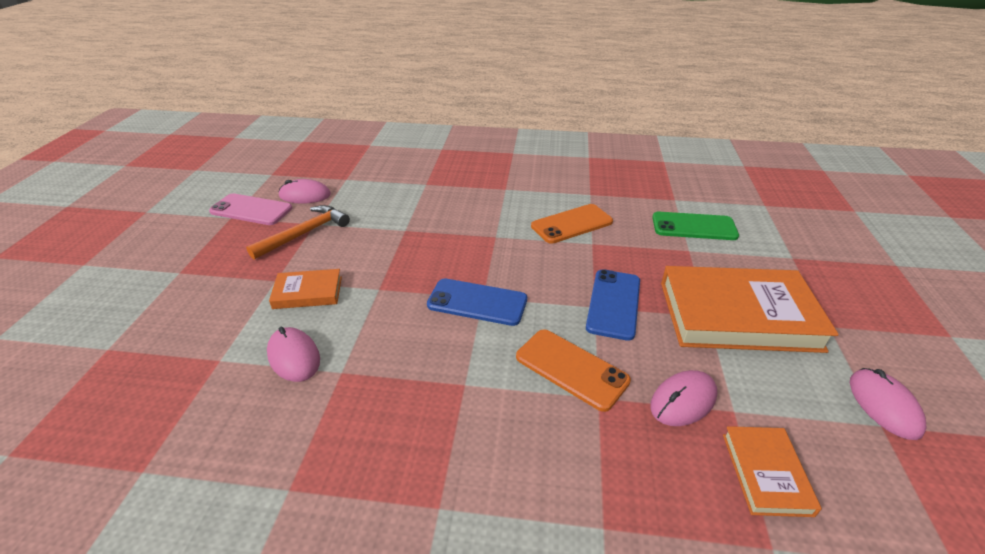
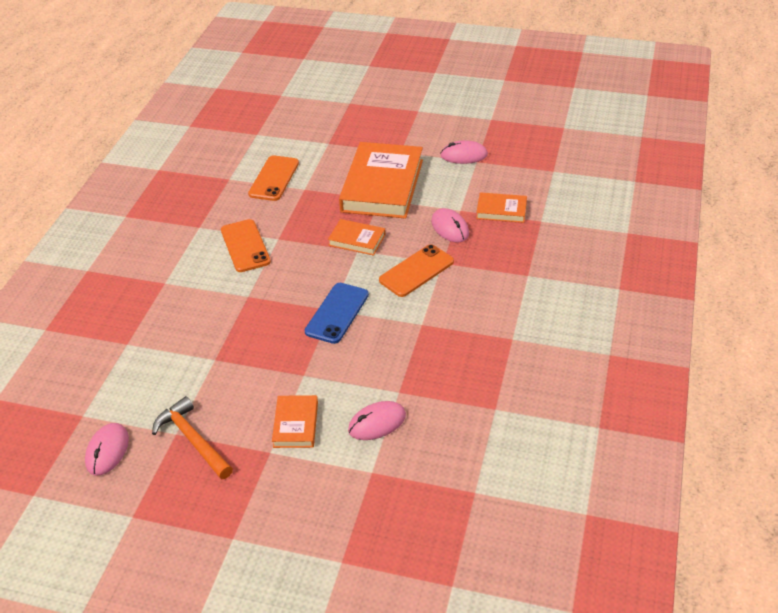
camera: 80 degrees left, 5 degrees up
pink phone [209,193,292,225] -> none
blue phone [586,269,640,341] -> orange book [328,219,385,256]
green phone [652,212,739,240] -> orange phone [248,155,299,201]

